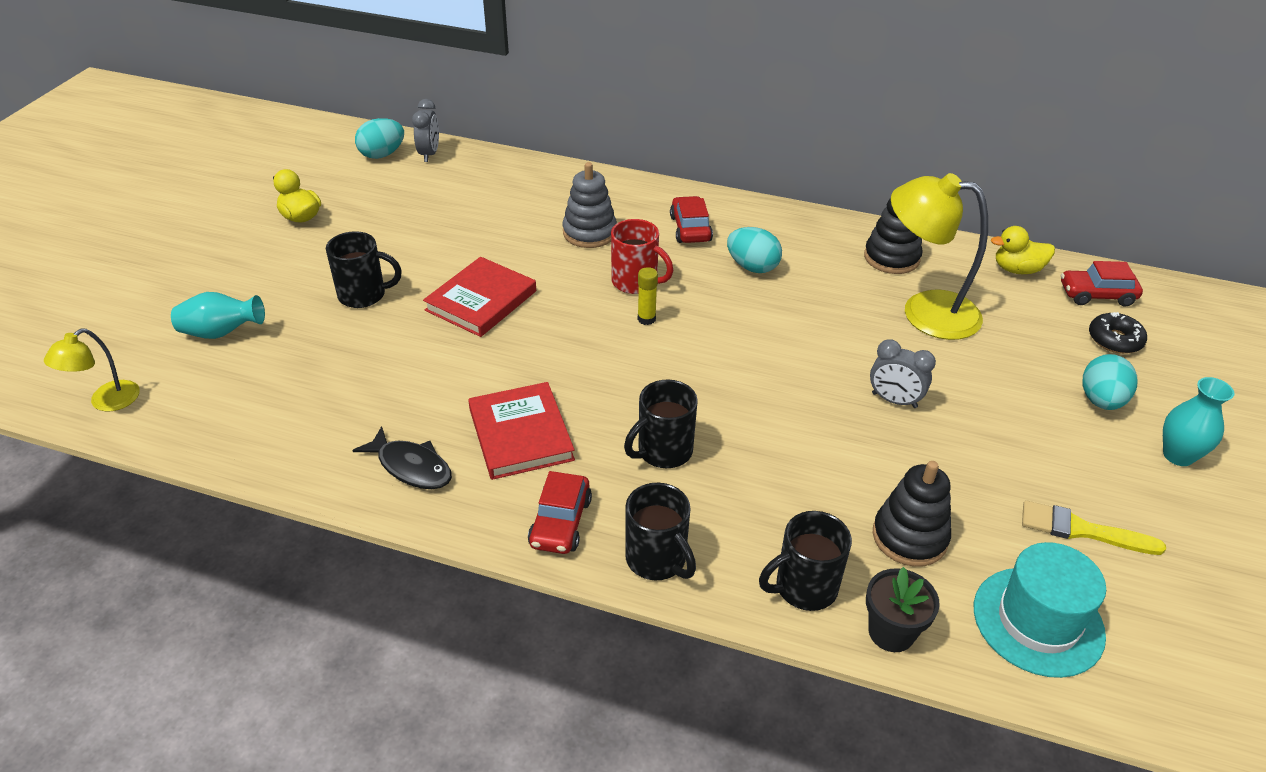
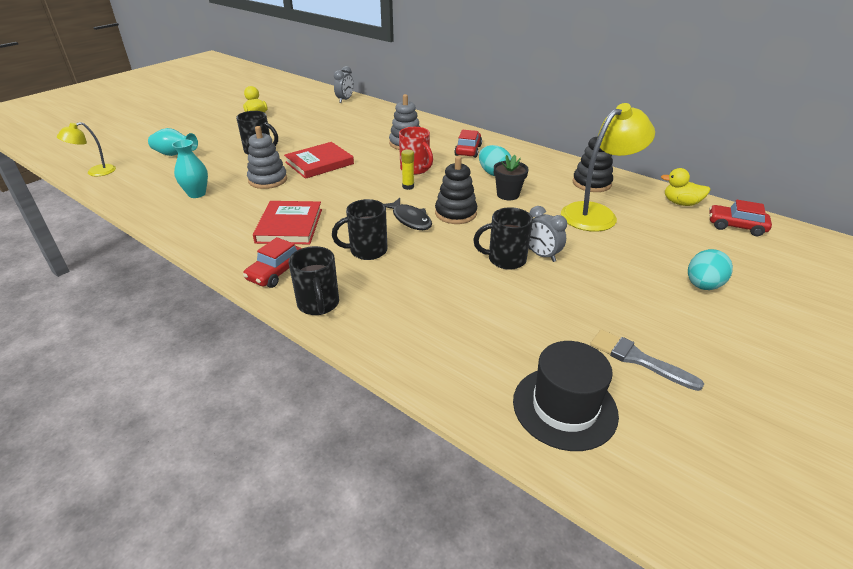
camera: 20 degrees right, 5 degrees down
black fish [352,426,452,489] -> black fish moved to [384,198,432,230]
turquoise egg [355,118,404,159] -> none
black mug [759,511,852,611] -> black mug moved to [473,207,533,270]
black flower pot [866,567,940,652] -> black flower pot moved to [494,155,529,200]
black stacking toy [873,461,951,567] -> black stacking toy moved to [435,156,477,224]
yellow lamp [891,173,988,340] -> yellow lamp turned 105 degrees clockwise [561,103,655,232]
turquoise hat [974,542,1106,678] -> black hat [513,341,619,451]
yellow brush [1022,500,1166,555] -> grey brush [590,329,704,391]
black donut [1089,312,1147,354] -> none
turquoise vase [1163,377,1235,466] -> turquoise vase moved to [172,140,208,198]
none -> grey stacking toy [247,126,287,189]

